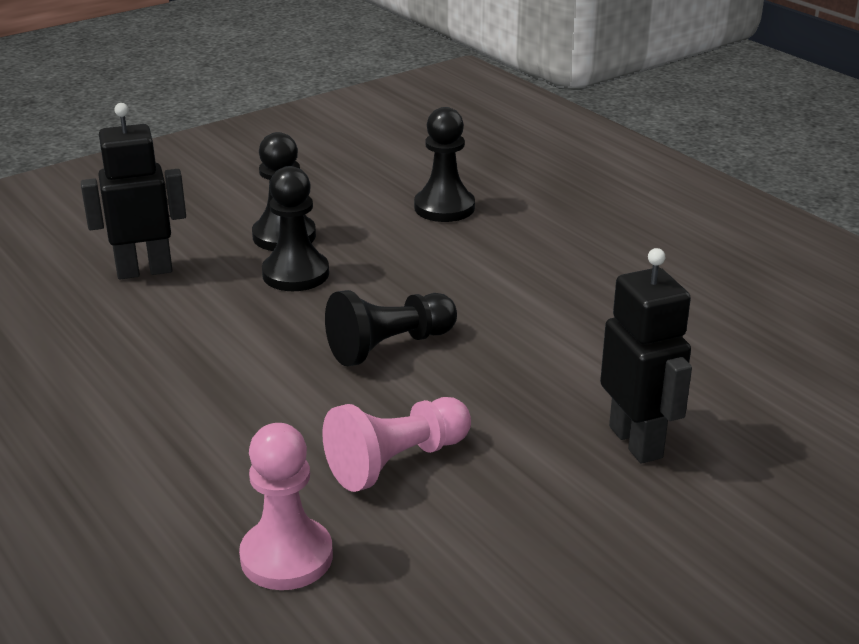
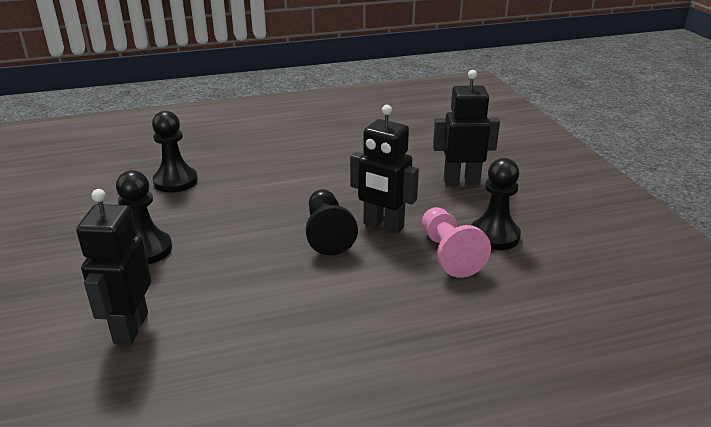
camera: 70 degrees left, 0 degrees up
pink pawn [239,423,333,590] -> none
black pawn [262,166,329,291] -> black pawn moved to [472,158,521,250]
none -> black robot [350,105,419,234]

